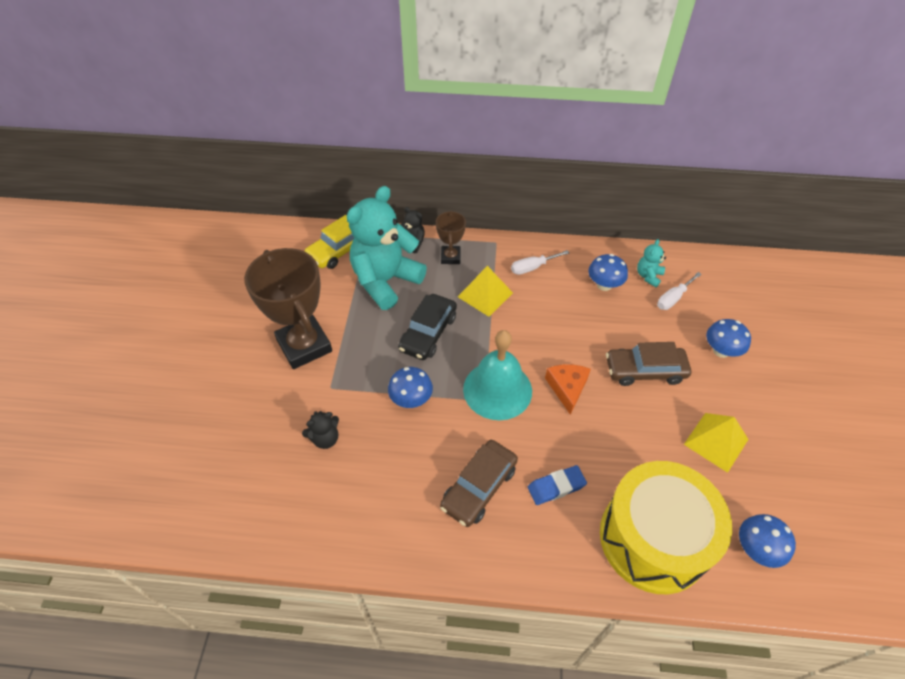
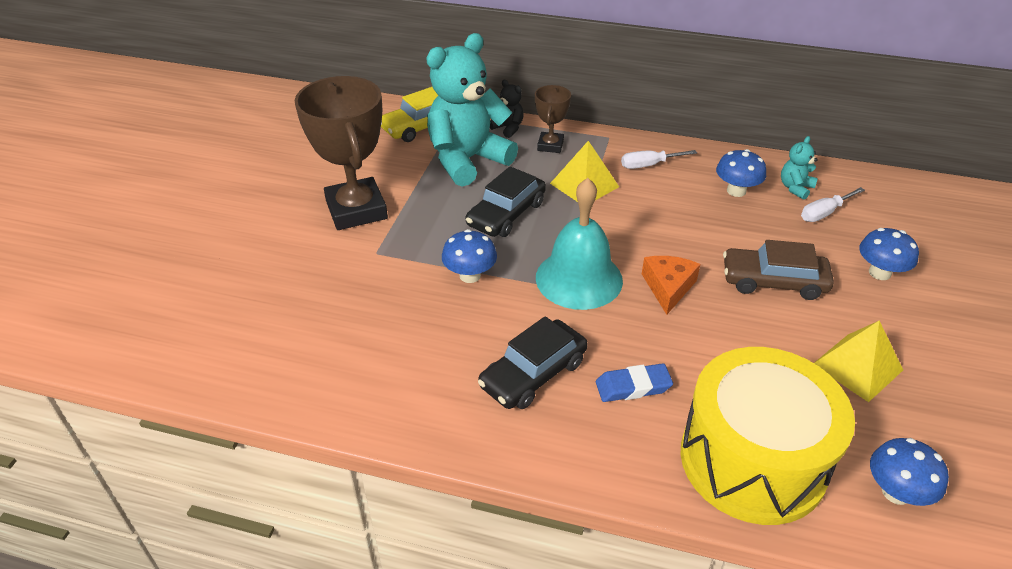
camera: 10 degrees right, 10 degrees down
black teddy bear [302,411,339,449] -> none
brown car [440,440,518,527] -> black car [478,316,588,409]

